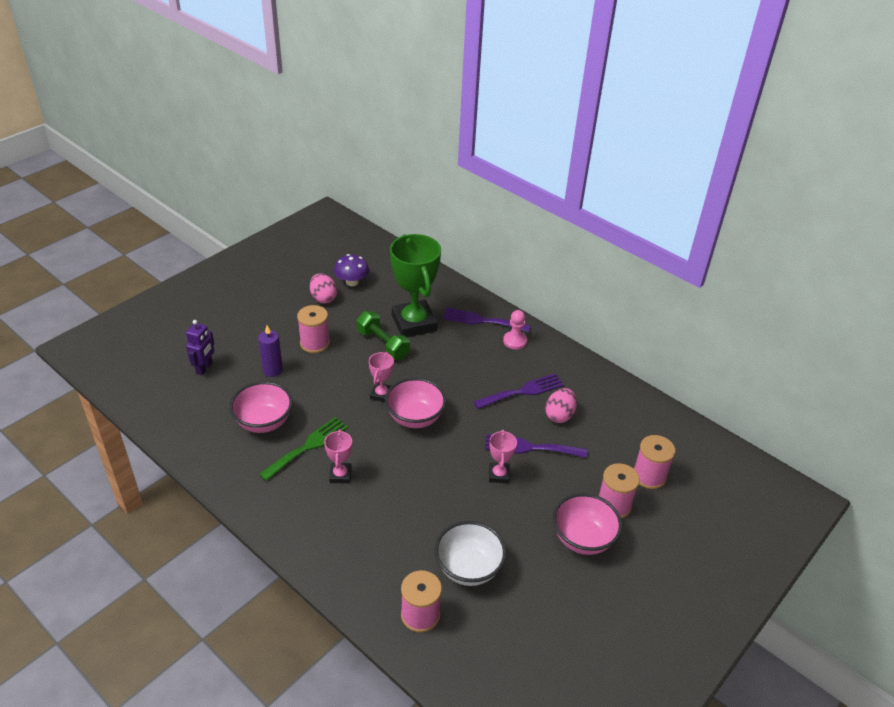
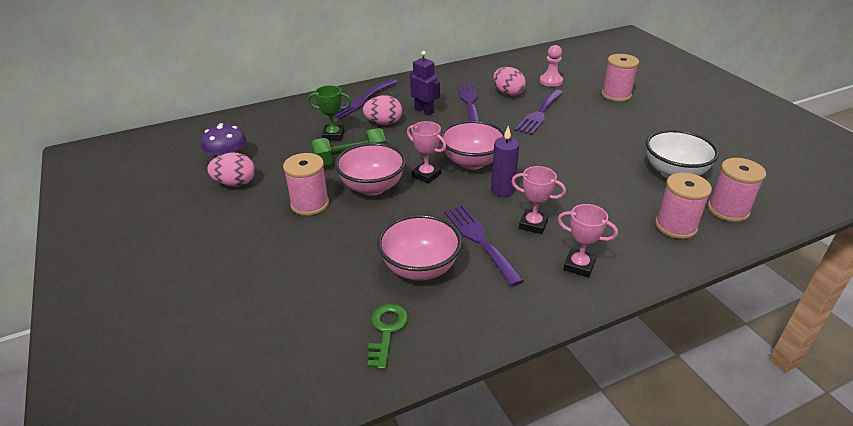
camera: 65 degrees left, 5 degrees down
purple robot [186,320,214,375] -> purple robot moved to [410,51,440,115]
purple candle [258,325,283,377] -> purple candle moved to [491,126,519,197]
green fork [259,417,348,481] -> purple fork [444,205,524,286]
green trophy [390,234,441,338] -> green trophy [307,85,351,140], size x0.47
pink trophy [489,430,517,484] -> pink trophy moved to [558,204,618,278]
pink pawn [503,310,527,349] -> pink pawn moved to [540,45,563,87]
pink bowl [553,493,622,555] -> pink bowl moved to [335,142,406,196]
pink spool [634,435,675,489] -> pink spool moved to [655,173,712,239]
none -> pink egg [363,95,402,125]
none -> green key [367,304,408,370]

